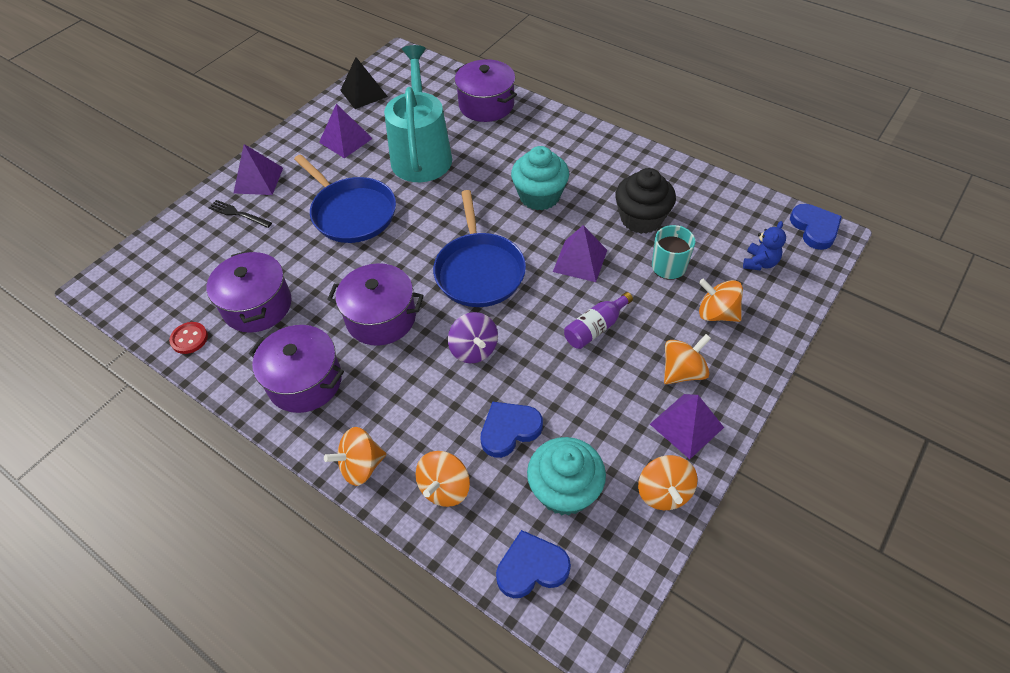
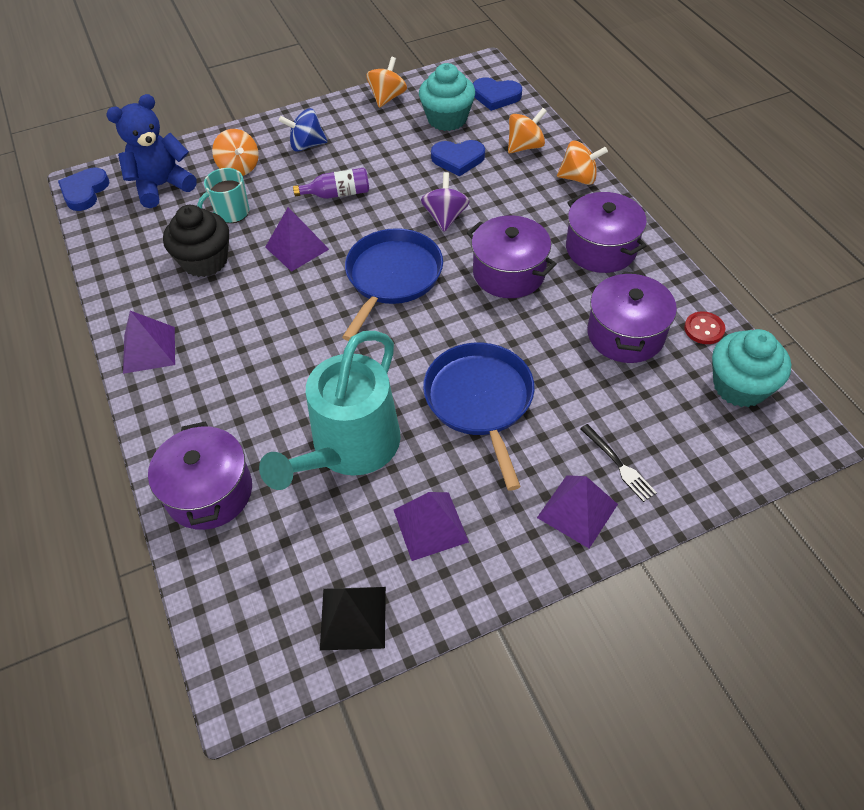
camera: 150 degrees left, 0 degrees up
turquoise cupcake [511,146,569,210] -> turquoise cupcake moved to [712,329,791,407]
purple pyramid [650,394,724,459] -> purple pyramid moved to [123,311,175,374]
orange spinning top [664,334,711,384] -> blue spinning top [279,108,328,152]
blue teddy bear [743,221,786,270] -> blue teddy bear [106,94,197,208], size x1.86

